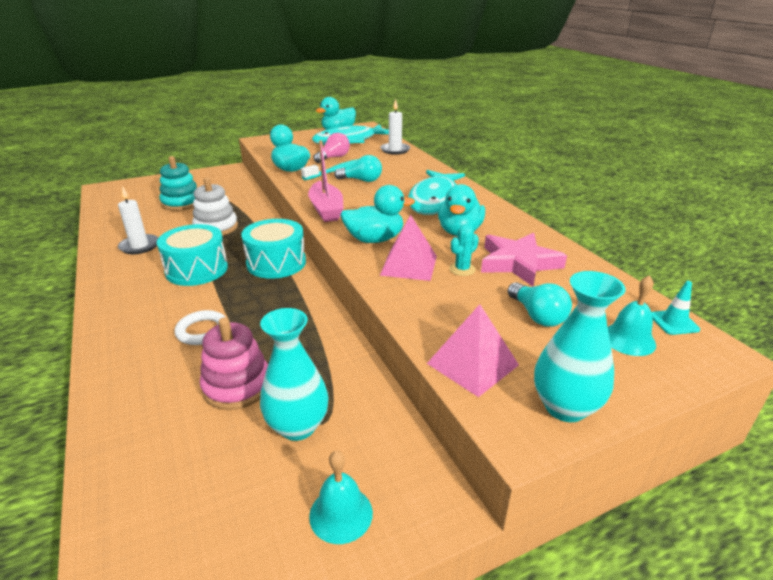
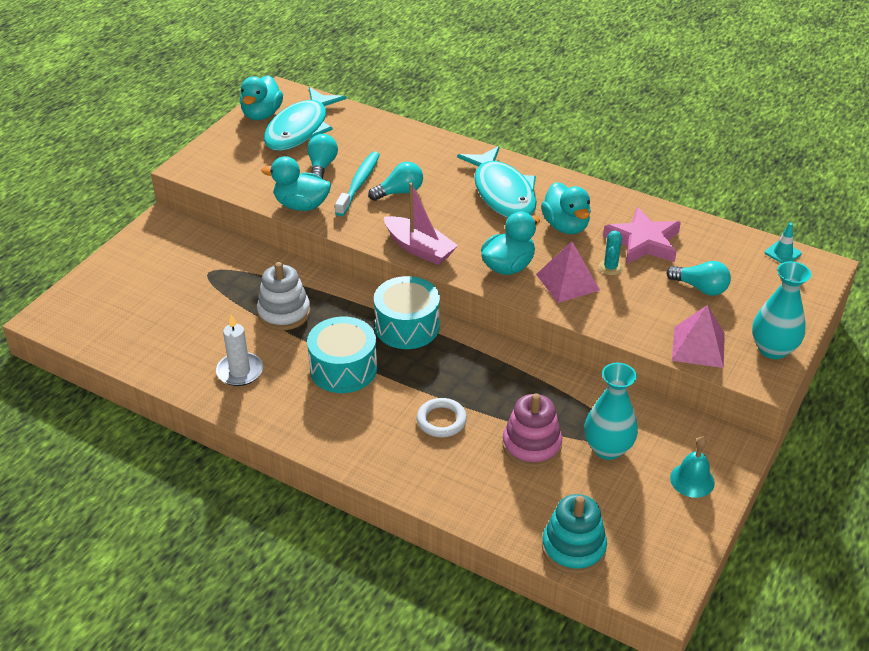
camera: 35 degrees left, 10 degrees up
turquoise stacking toy [159,156,197,211] -> turquoise stacking toy moved to [542,494,607,574]
pink light bulb [313,133,350,163] -> turquoise light bulb [307,134,338,179]
white candle [380,99,410,155] -> none
turquoise bell [608,275,656,356] -> none

